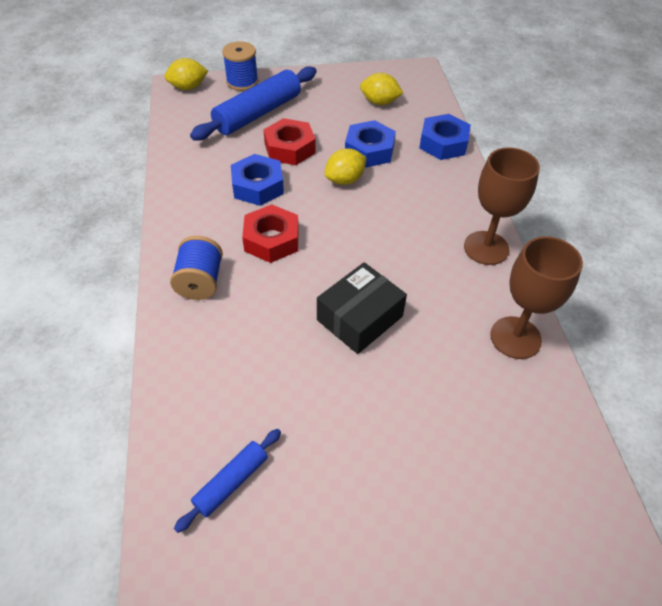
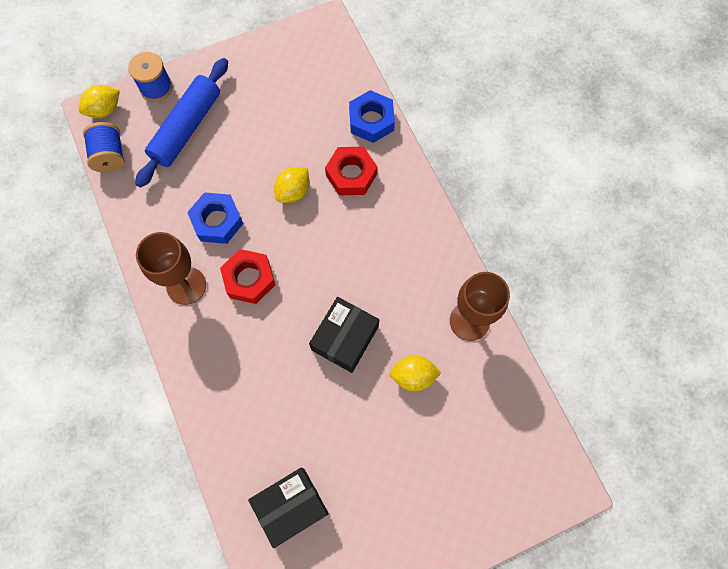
camera: 15 degrees left, 20 degrees up
blue spool [170,236,223,300] -> blue spool moved to [83,122,125,172]
blue rolling pin [174,429,281,533] -> black box [248,468,329,548]
red nut [264,118,316,165] -> red nut moved to [325,147,377,195]
blue nut [345,120,396,168] -> none
yellow lemon [360,73,403,105] -> yellow lemon moved to [390,355,441,391]
brown goblet [464,147,540,265] -> brown goblet moved to [136,232,206,305]

